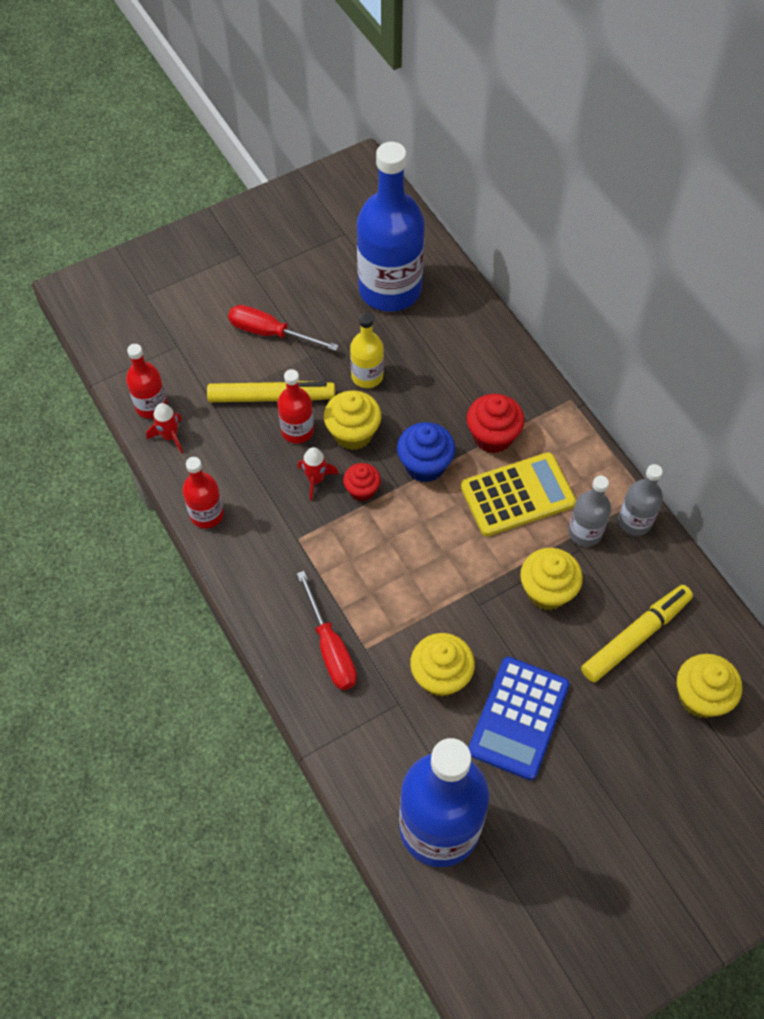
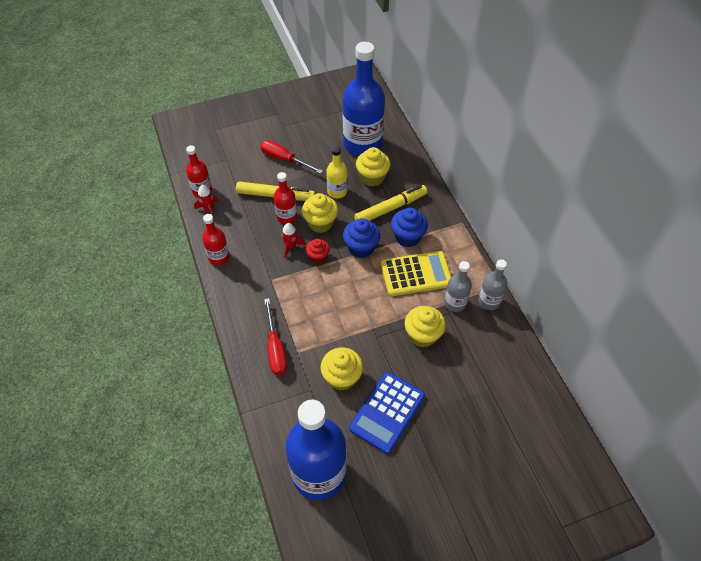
camera: 10 degrees right, 5 degrees down
red cupcake [467,394,525,453] -> blue cupcake [391,207,428,247]
yellow marker [581,585,693,683] -> yellow marker moved to [354,185,427,221]
yellow cupcake [677,654,742,718] -> yellow cupcake moved to [356,147,390,186]

